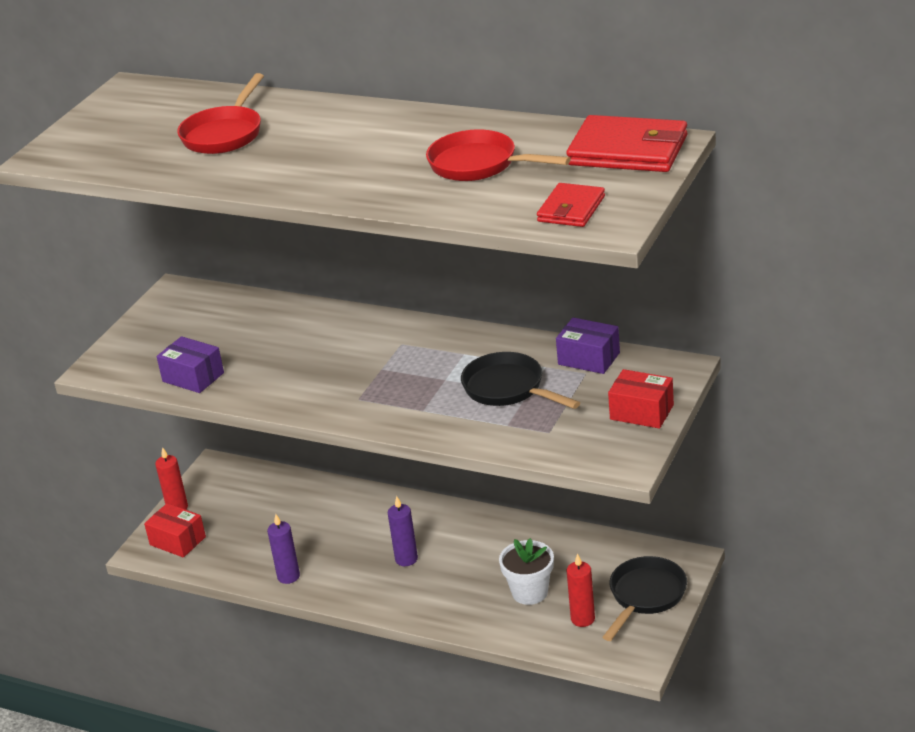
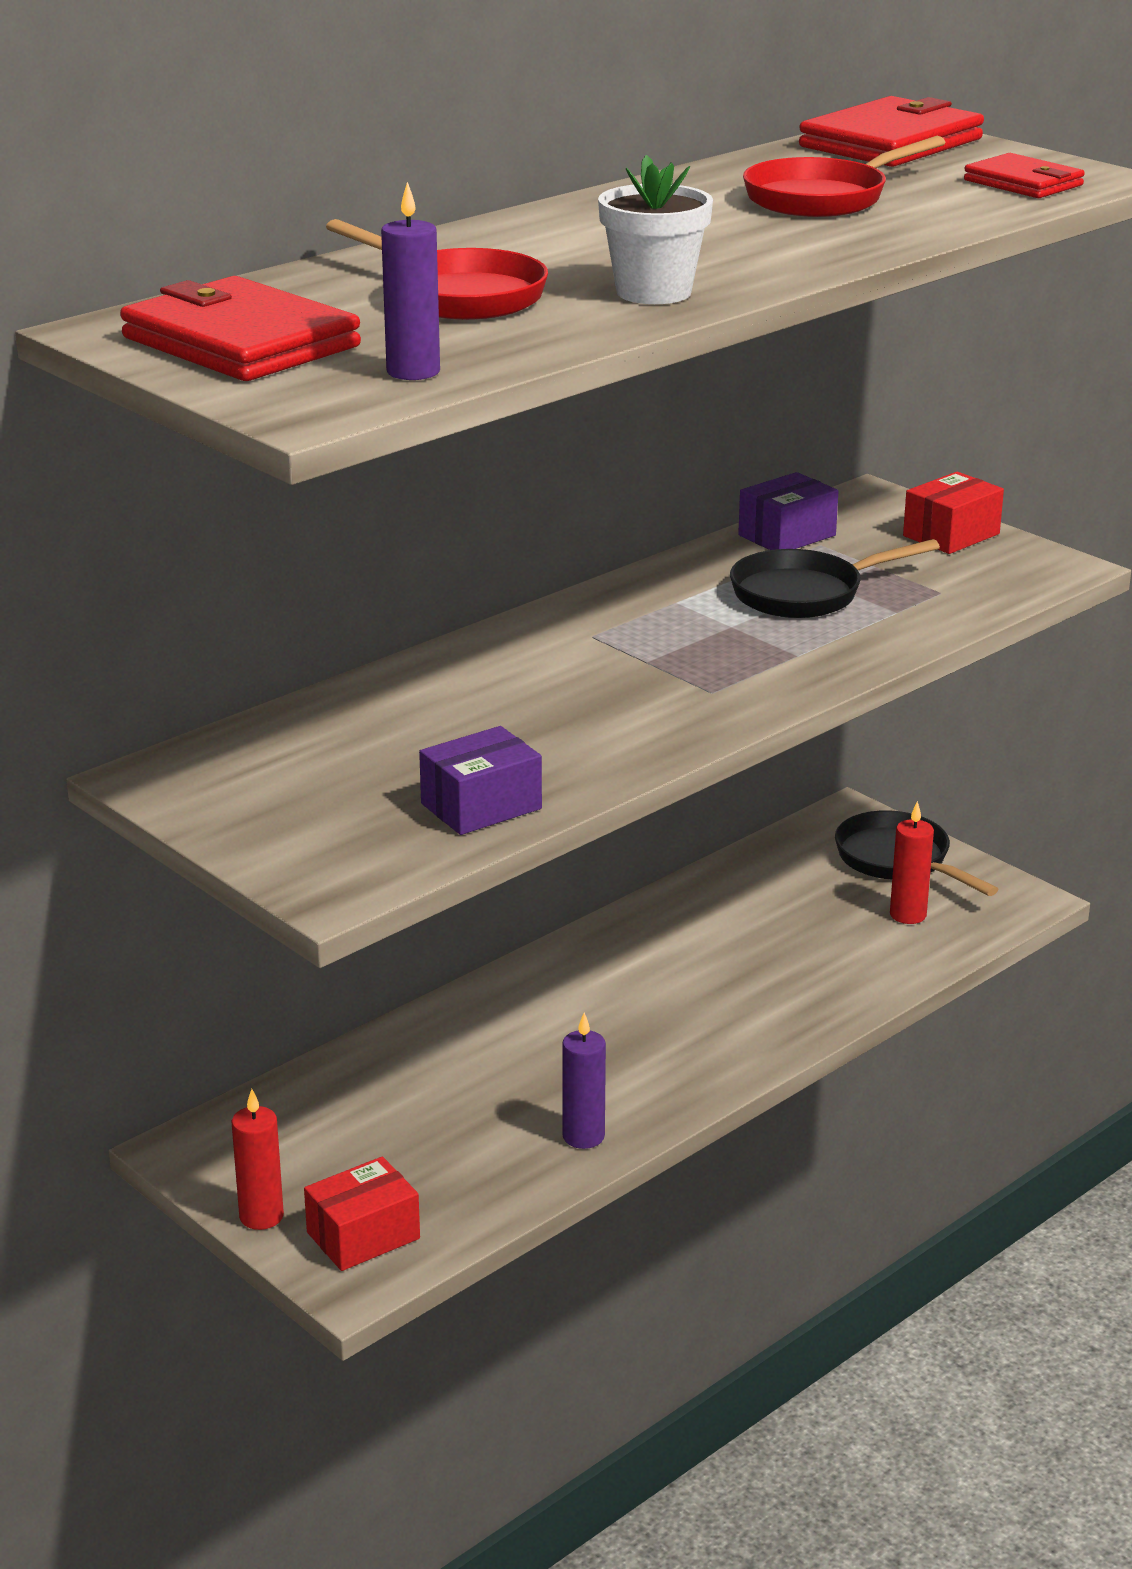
camera: 70 degrees left, 5 degrees down
purple candle [388,496,418,566] -> purple candle moved to [381,182,440,380]
white flower pot [499,538,554,605] -> white flower pot moved to [598,155,713,304]
none -> red wallet [120,276,361,381]

